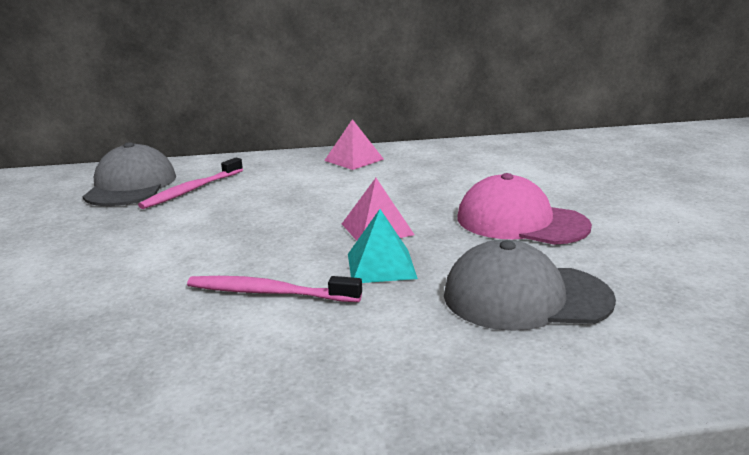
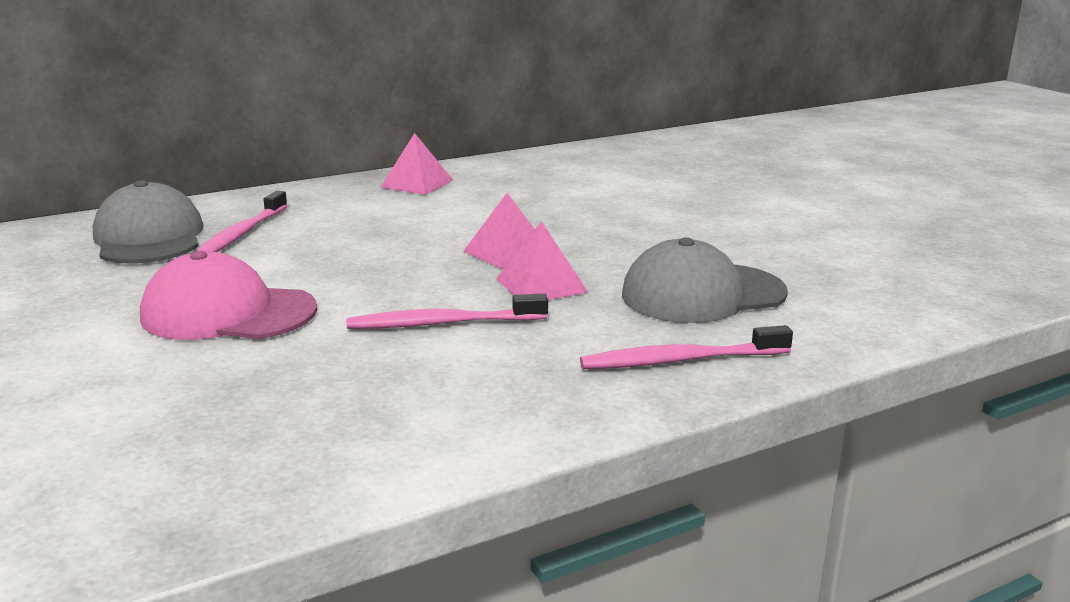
camera: 20 degrees left, 0 degrees up
turquoise pyramid [348,209,418,283] -> pink pyramid [496,221,588,300]
pink cap [457,173,592,245] -> pink cap moved to [140,251,317,340]
none -> pink toothbrush [580,325,793,369]

